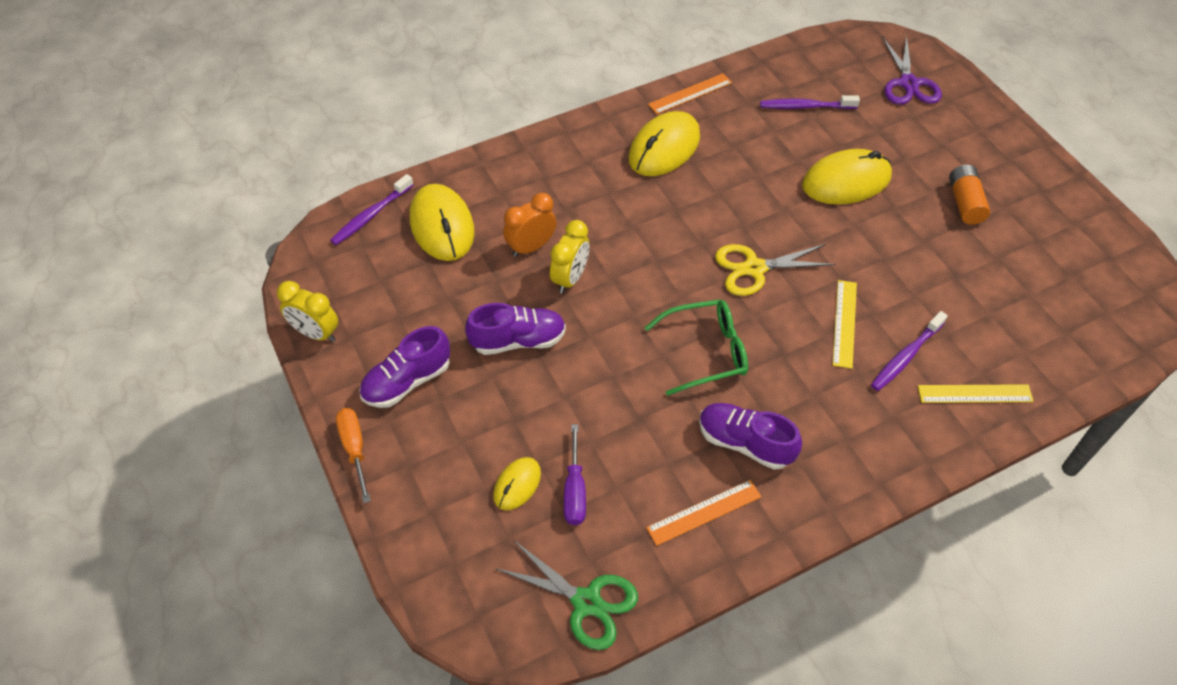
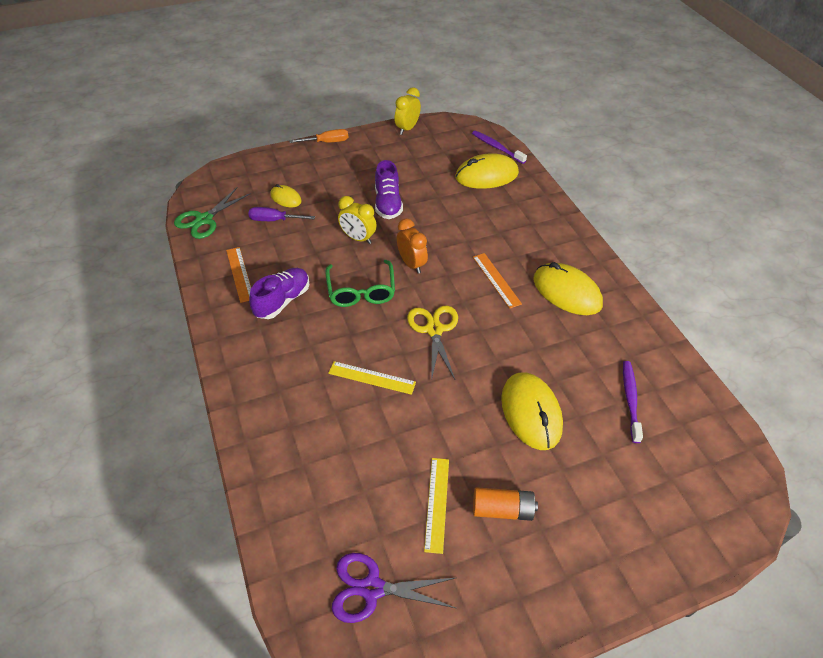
camera: 95 degrees right, 5 degrees down
purple shoe [359,326,450,408] -> none
orange clock [503,193,556,257] -> orange clock moved to [397,218,428,274]
yellow clock [550,220,589,294] -> yellow clock moved to [338,196,377,244]
orange ruler [648,73,732,114] -> orange ruler moved to [473,253,522,309]
purple toothbrush [871,311,948,391] -> none
purple scissors [883,36,942,105] -> purple scissors moved to [332,553,456,623]
yellow ruler [918,384,1034,403] -> yellow ruler moved to [424,458,449,554]

